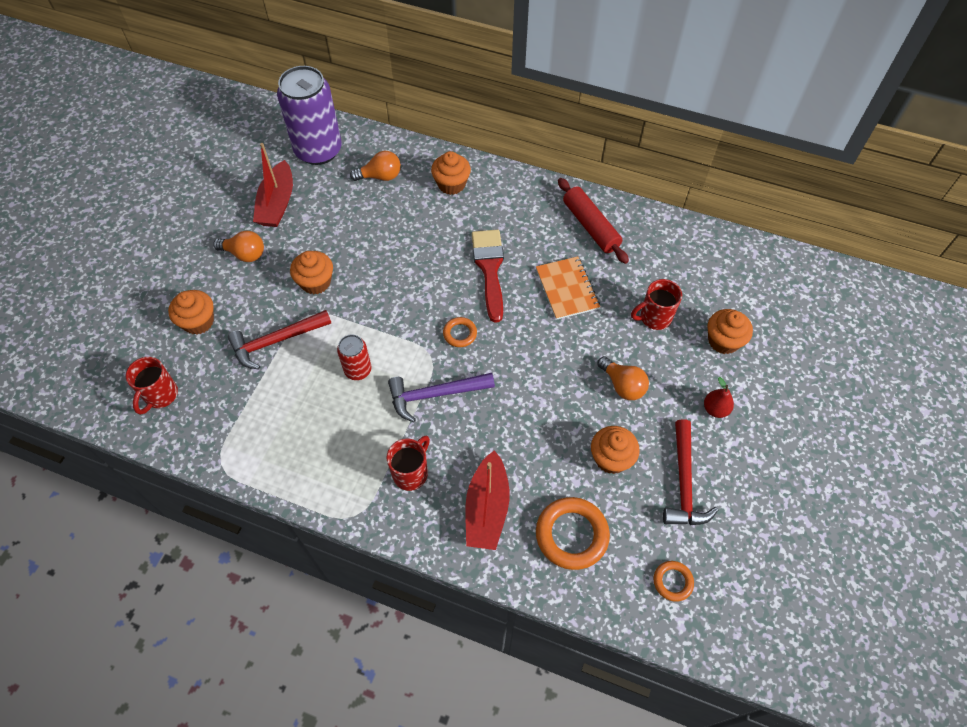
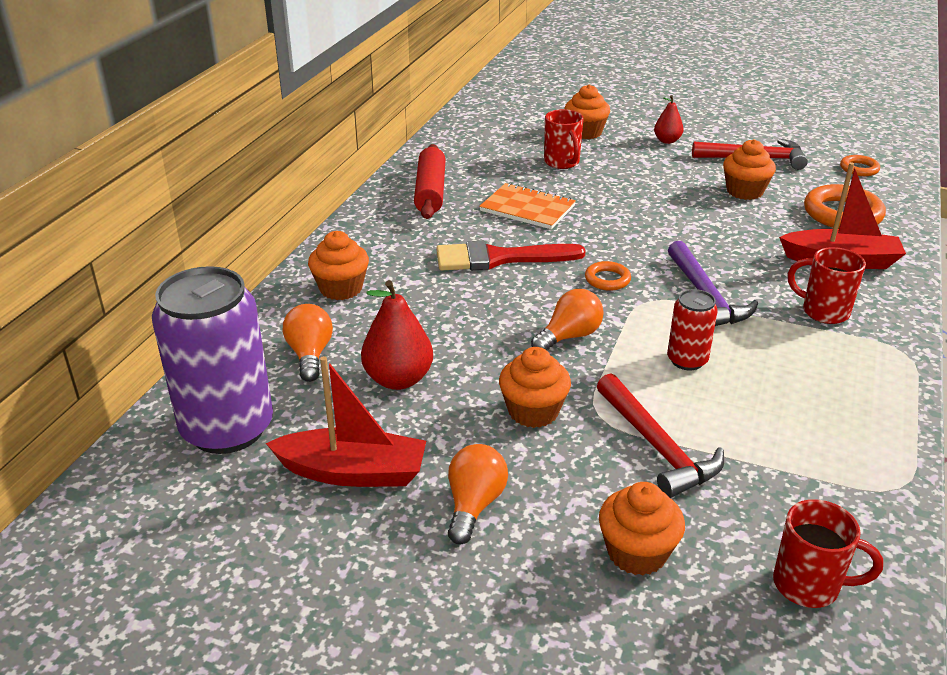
camera: 90 degrees left, 25 degrees down
orange notebook [536,256,600,320] -> orange notebook turned 45 degrees clockwise [479,183,576,229]
red rolling pin [558,178,629,264] -> red rolling pin turned 60 degrees counterclockwise [414,144,446,219]
orange light bulb [597,356,649,400] -> orange light bulb moved to [531,289,604,350]
none -> red pear [361,280,433,390]

